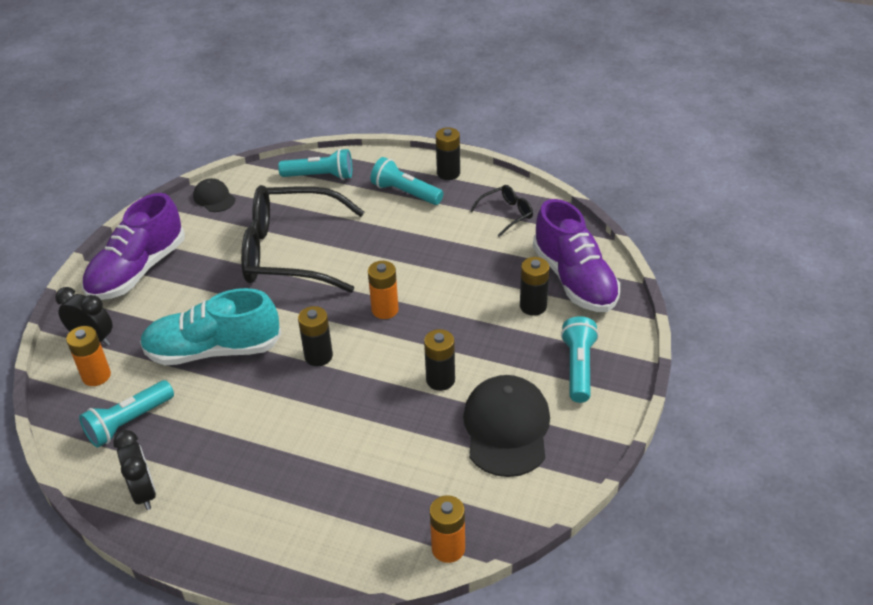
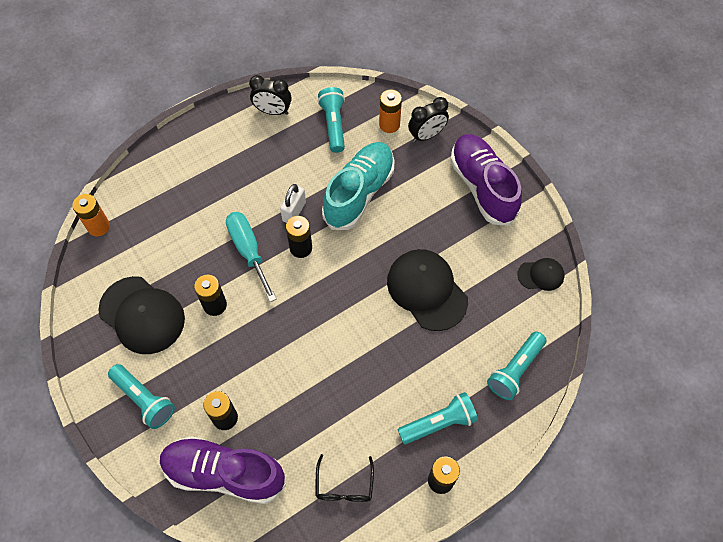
camera: 125 degrees right, 20 degrees up
black glasses [241,185,364,293] -> black cap [387,249,468,331]
orange battery [368,261,399,319] -> none
none -> turquoise screwdriver [226,212,276,302]
none -> white padlock [280,184,306,223]

